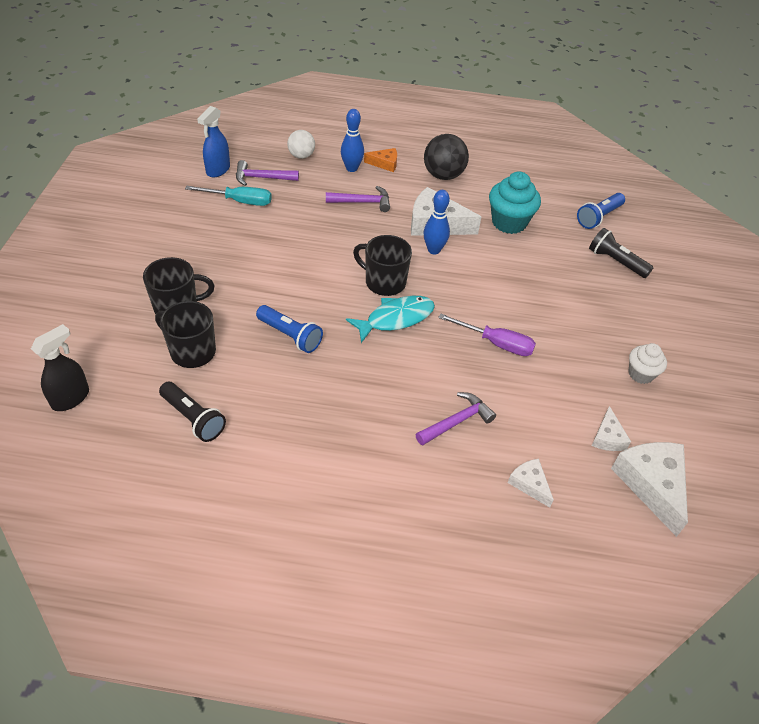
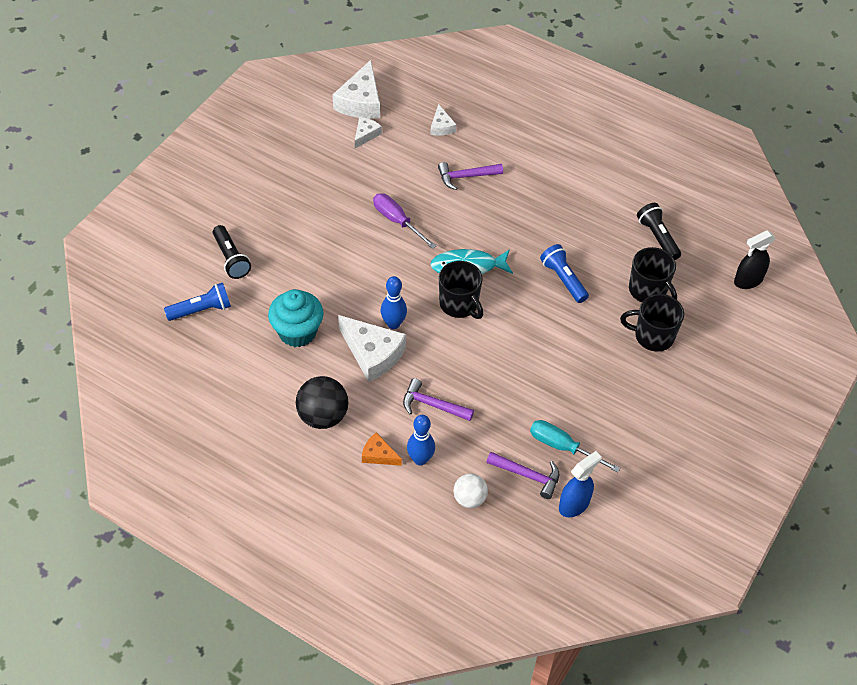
camera: 155 degrees left, 5 degrees up
white cupcake [628,343,667,384] -> none

